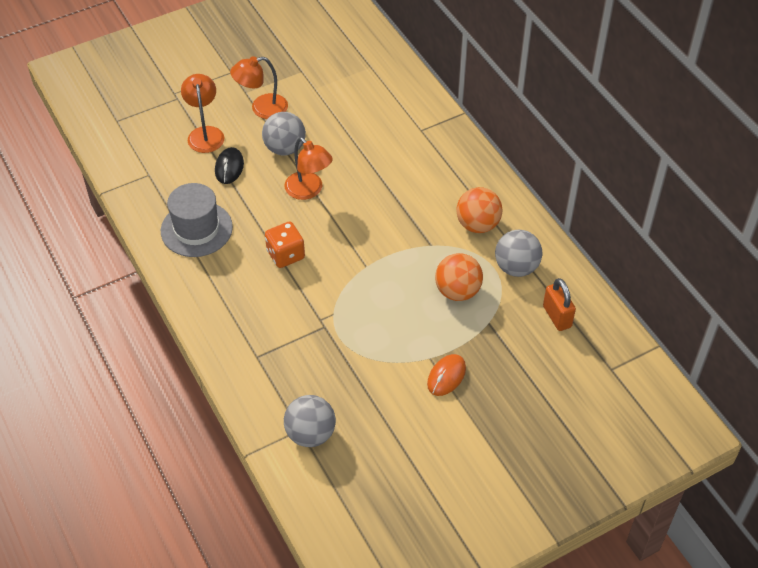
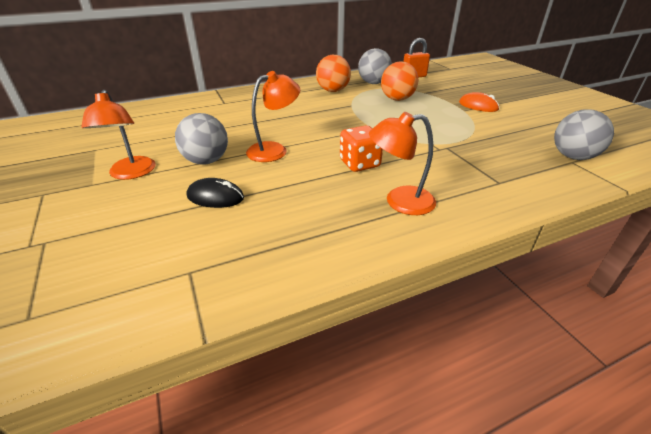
camera: 85 degrees left, 15 degrees down
grey hat [161,183,233,257] -> none
orange lamp [181,74,224,153] -> orange lamp moved to [369,112,436,215]

